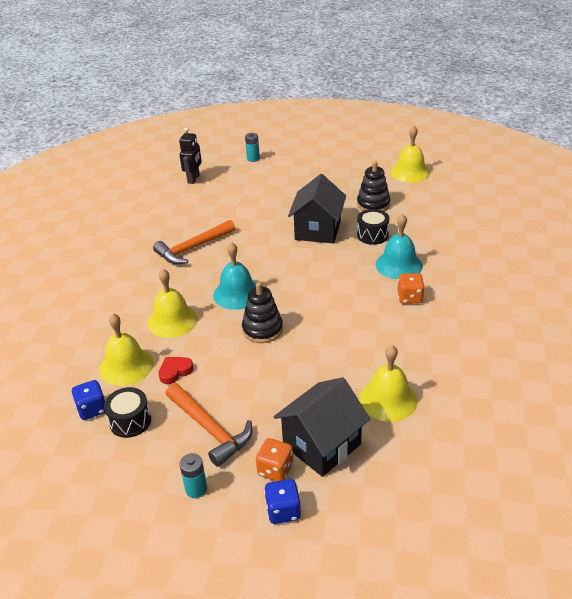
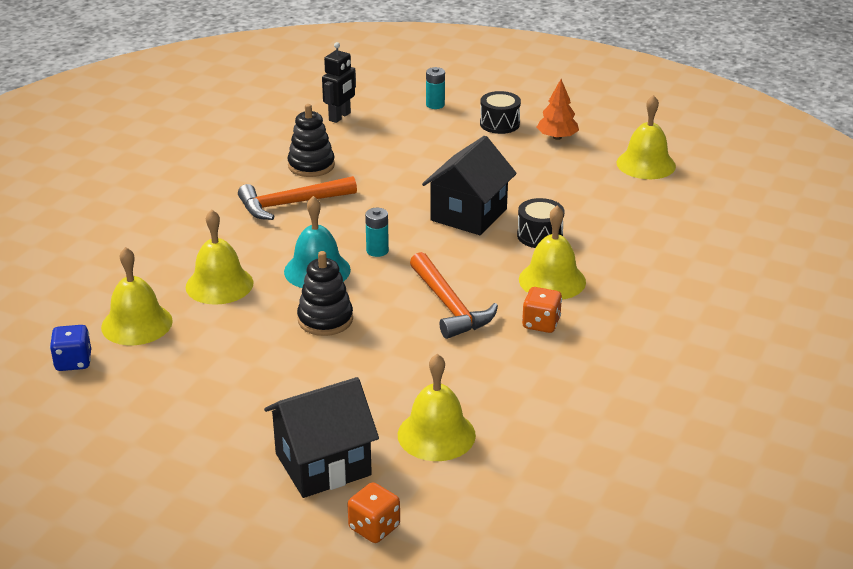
camera: 15 degrees right, 5 degrees down
black drum [104,387,151,438] -> black drum moved to [480,91,521,134]
red heart [159,357,193,384] -> none
orange hammer [166,383,253,467] -> orange hammer moved to [410,252,498,339]
turquoise battery [180,453,207,498] -> turquoise battery moved to [365,208,389,257]
orange dice [256,438,294,481] -> orange dice moved to [348,482,400,543]
blue dice [264,479,301,524] -> none
black stacking toy [357,161,390,211] -> black stacking toy moved to [288,104,335,177]
turquoise bell [376,214,423,279] -> yellow bell [519,205,586,300]
none -> orange tree [537,79,579,140]

